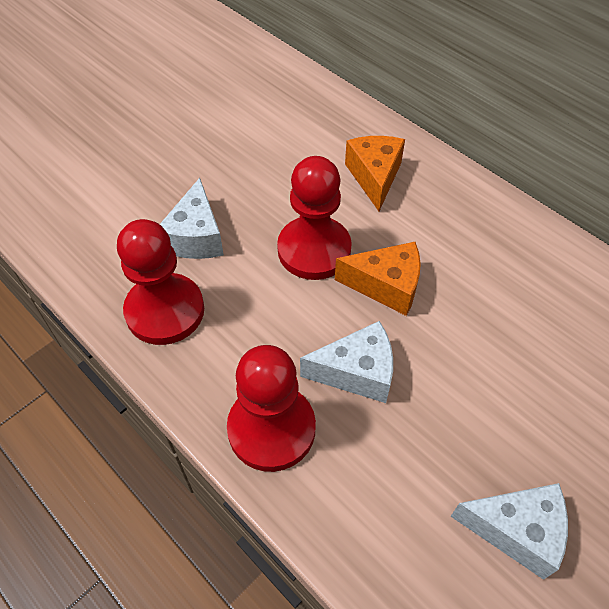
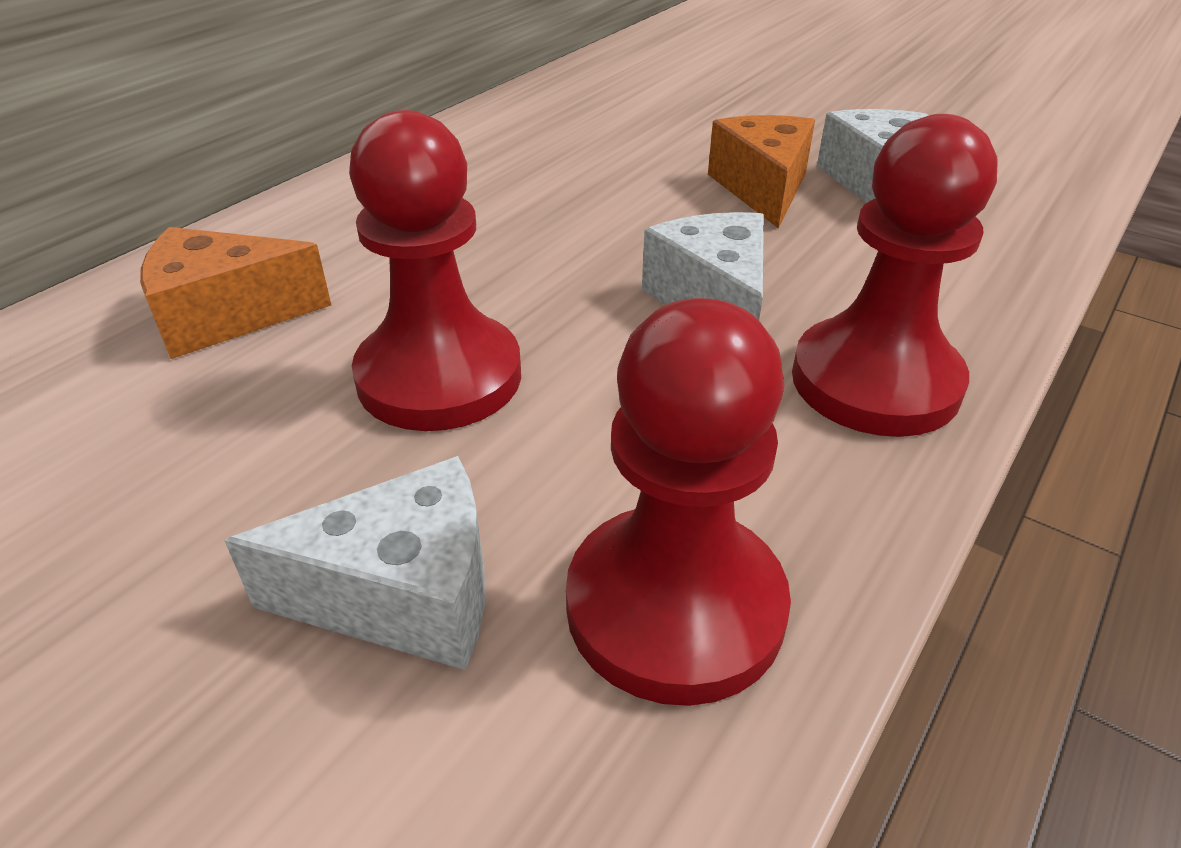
camera: 100 degrees left, 15 degrees down
orange cheese [335,242,421,316] -> orange cheese moved to [708,115,815,228]

